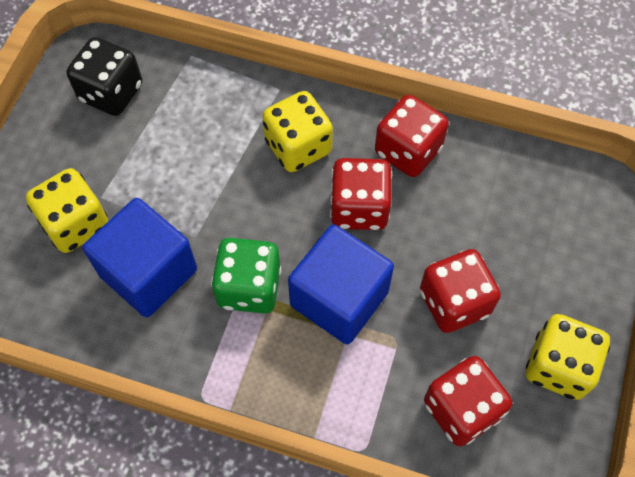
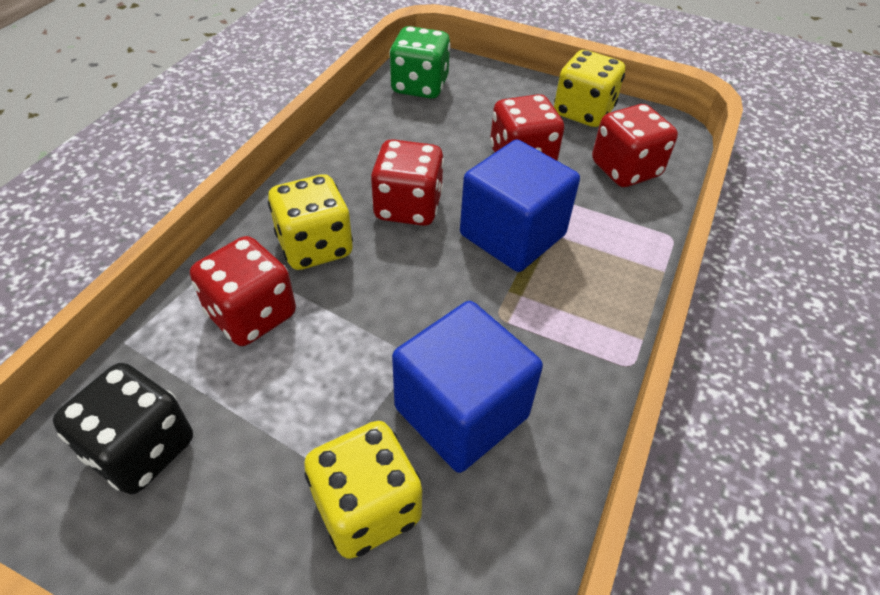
camera: 85 degrees left, 15 degrees down
green dice [211,238,281,314] -> green dice moved to [389,26,451,99]
red dice [375,95,449,177] -> red dice moved to [190,236,296,346]

